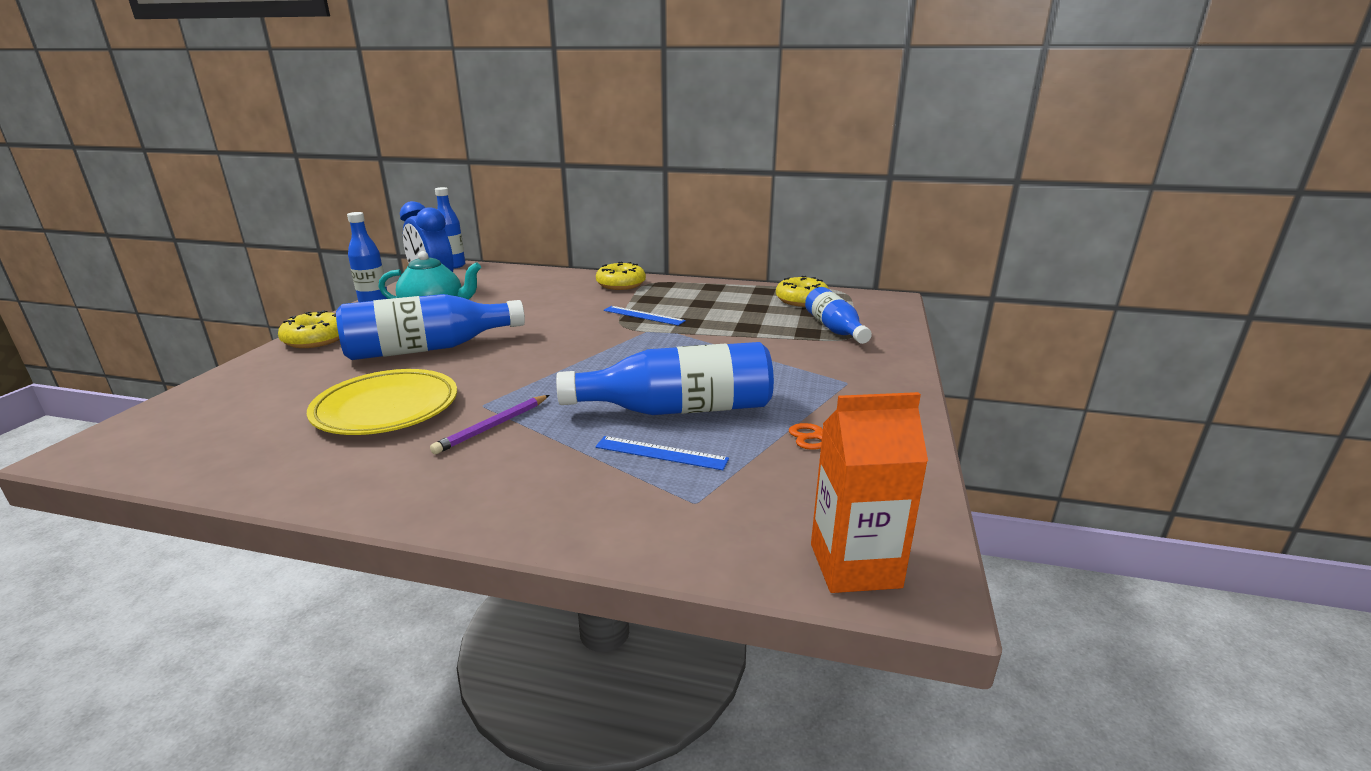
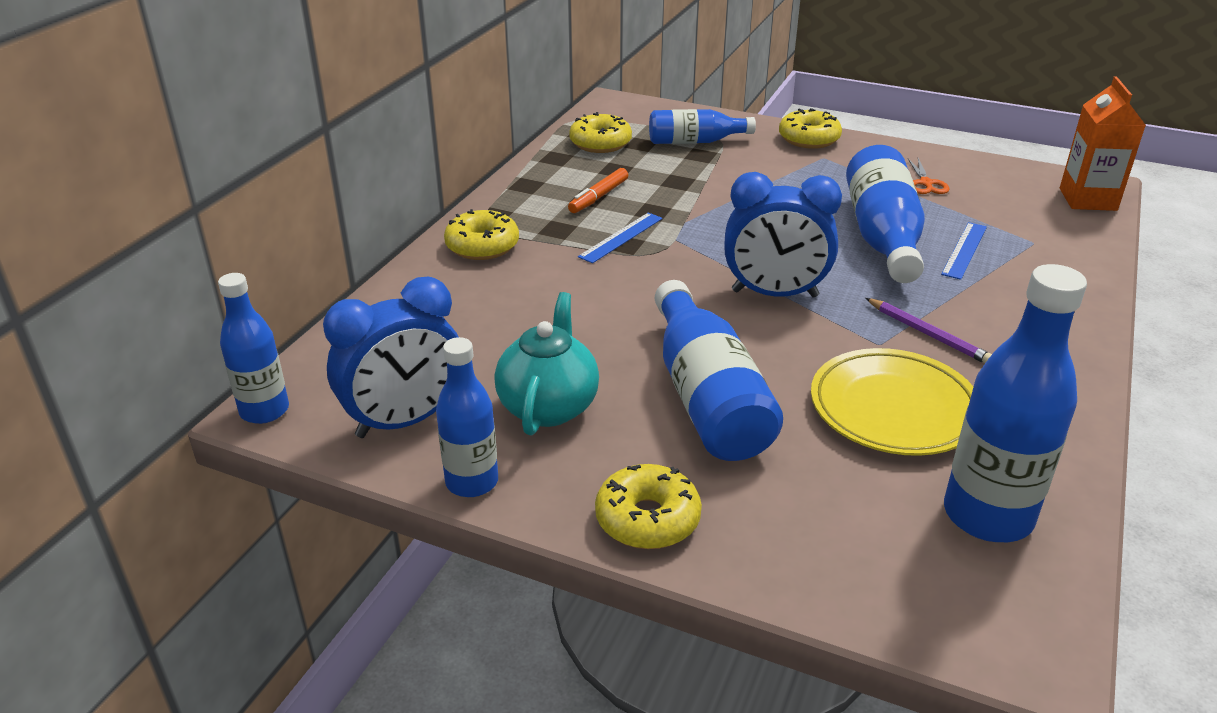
camera: 80 degrees left, 10 degrees up
none -> orange marker [568,168,628,213]
none -> blue clock [724,172,842,297]
none -> yellow donut [779,108,842,149]
none -> blue bottle [944,264,1087,542]

